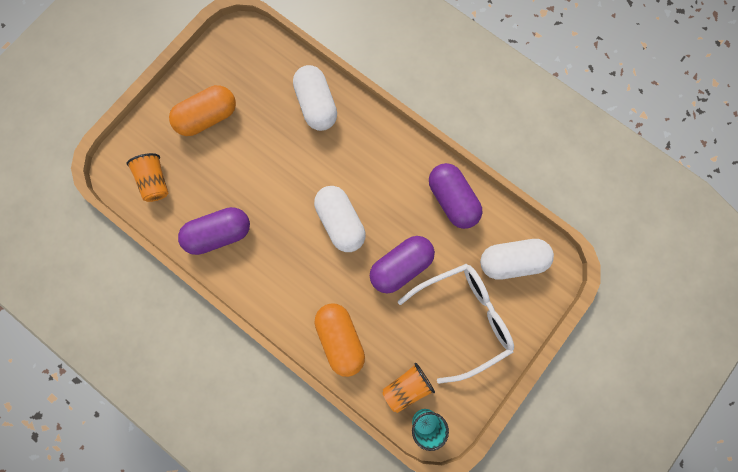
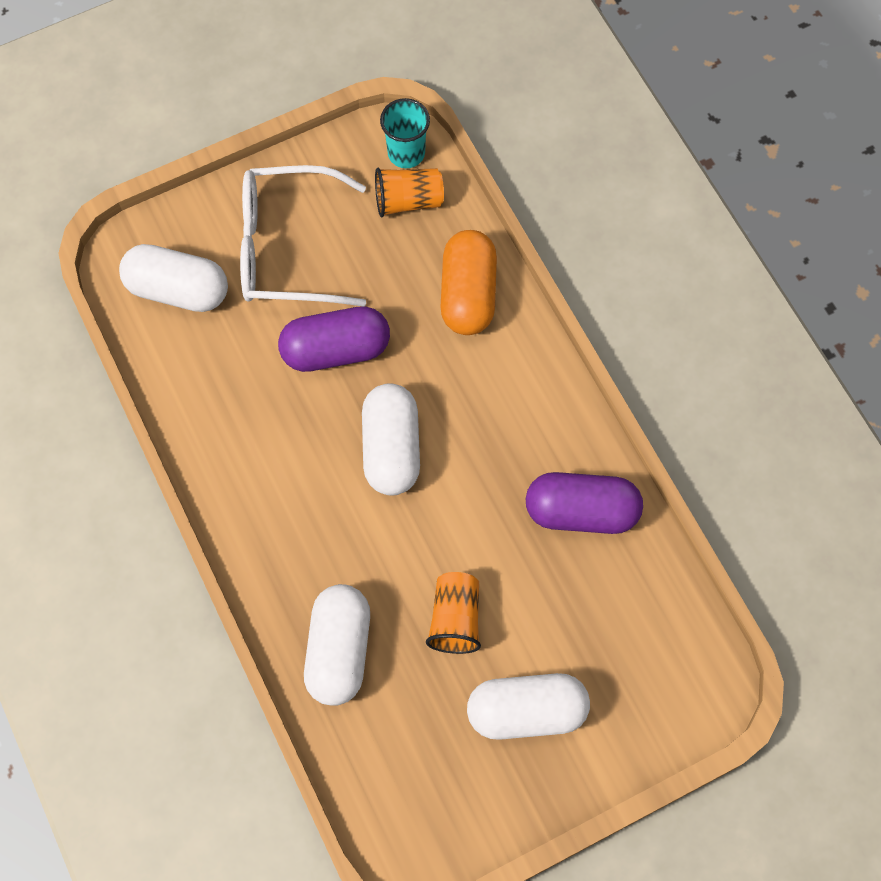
camera: 155 degrees left, 10 degrees down
orange cup [127,153,168,202] -> orange cup moved to [426,572,481,654]
orange capsule [169,85,236,136] -> white capsule [467,673,590,740]
purple capsule [429,163,482,229] -> none

